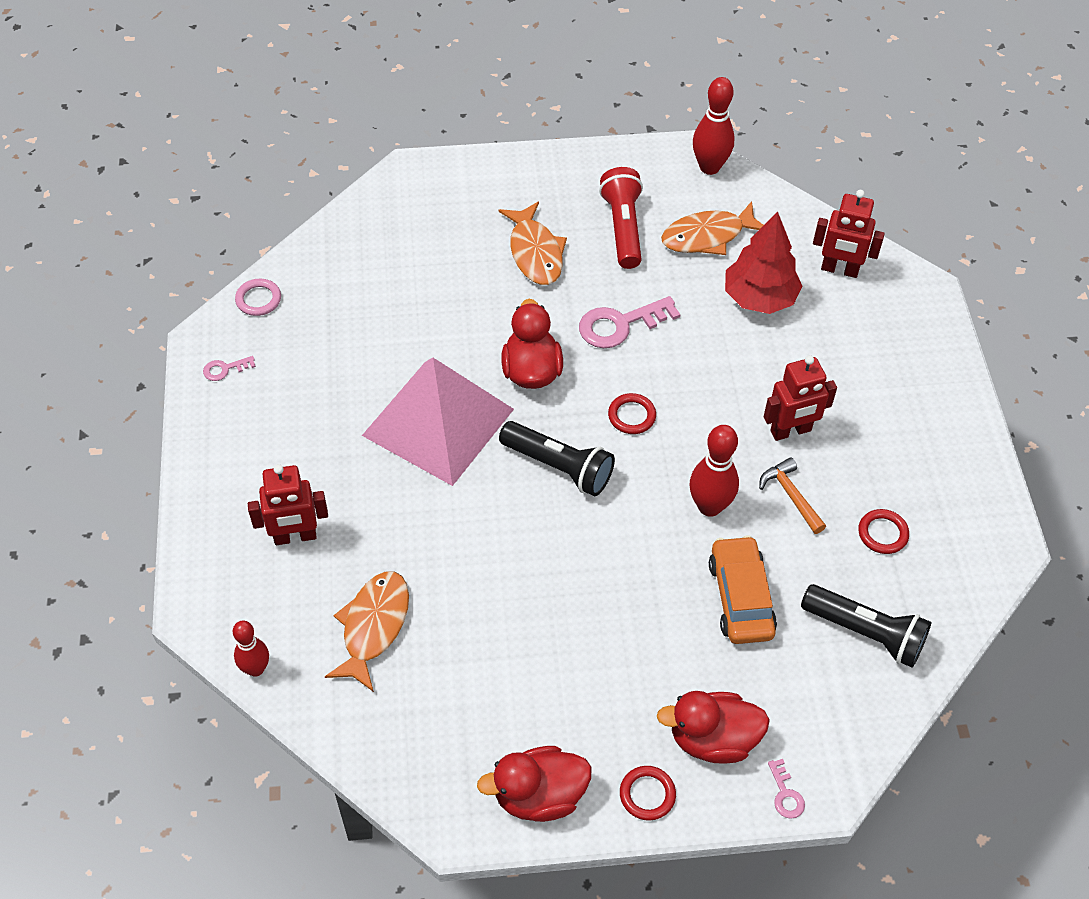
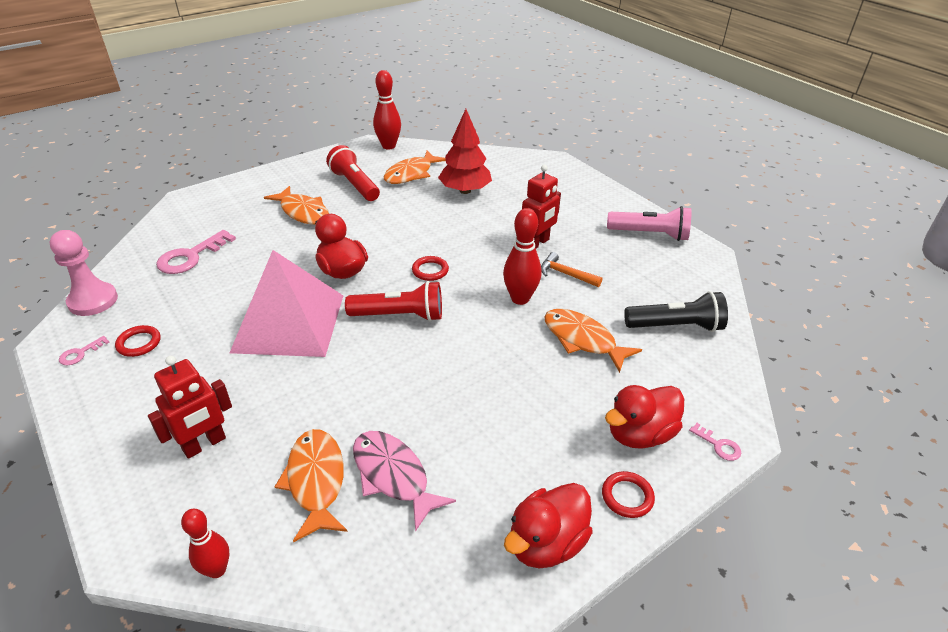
camera: 30 degrees left, 15 degrees down
pink ring [235,279,281,316] -> pink pawn [50,230,118,316]
black flashlight [499,421,615,496] -> red flashlight [345,281,442,322]
pink key [579,296,681,348] -> pink key moved to [156,230,236,274]
orange car [709,535,777,644] -> orange fish [544,309,642,373]
red robot [813,190,885,278] -> none
red ring [858,509,909,554] -> red ring moved to [115,325,161,357]
none -> pink fish [353,431,456,532]
none -> pink flashlight [607,206,691,241]

